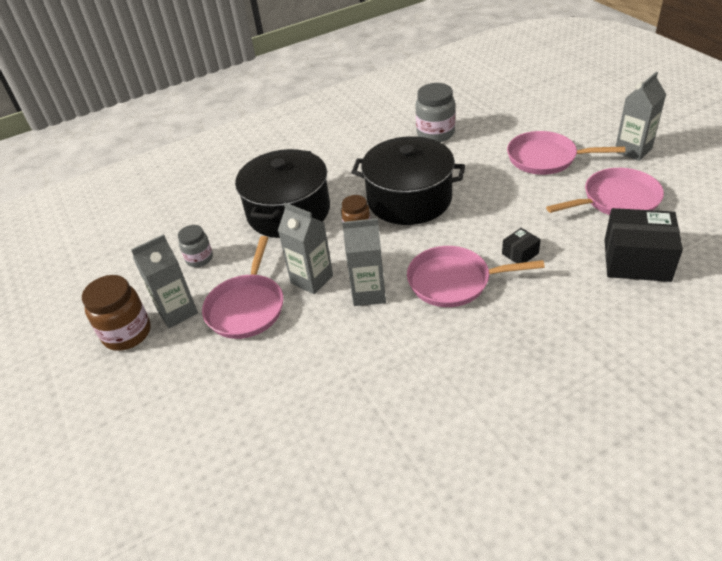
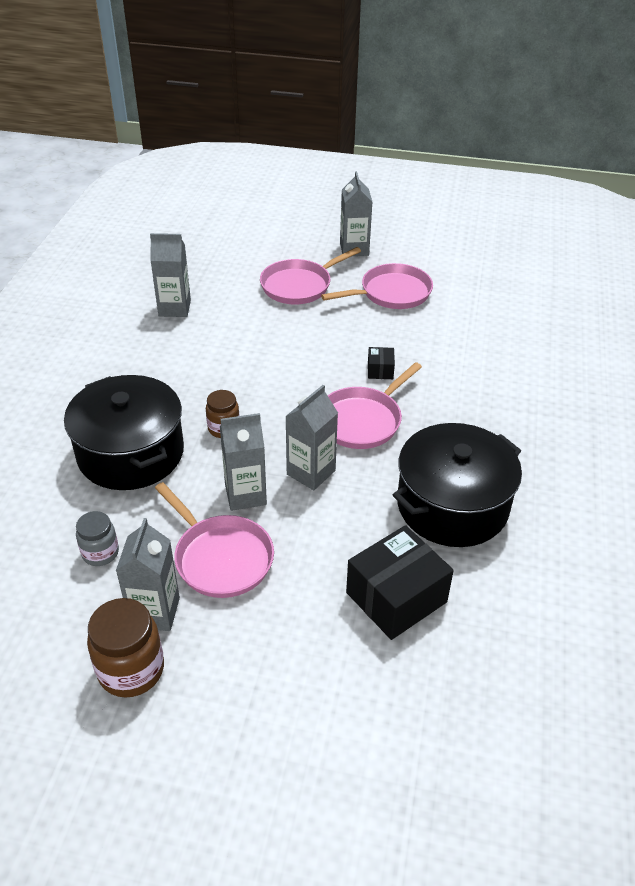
camera: 55 degrees left, 0 degrees up
black pot [351,136,465,225] -> black pot moved to [393,423,522,547]
grey jar [416,83,455,142] -> grey carton [150,233,191,317]
pink pan [546,168,664,215] -> pink pan turned 45 degrees clockwise [321,263,433,309]
black box [605,208,683,282] -> black box moved to [346,525,454,640]

